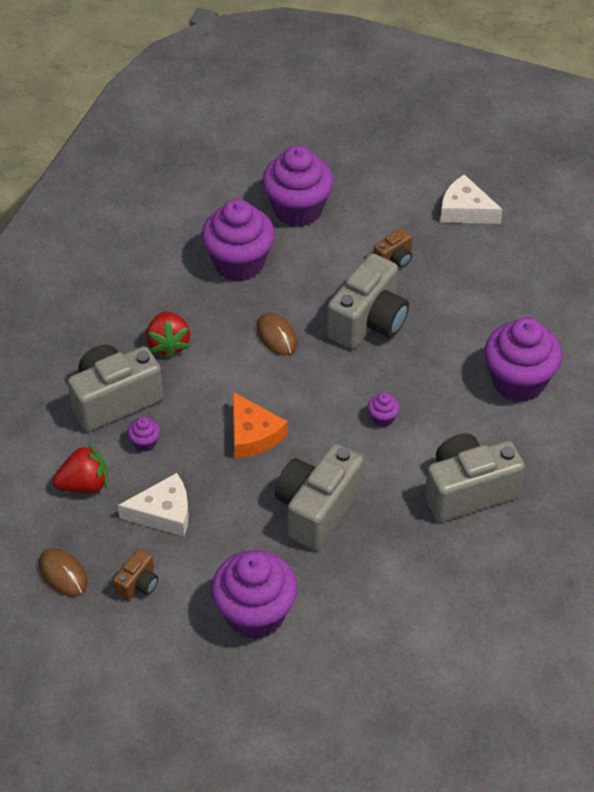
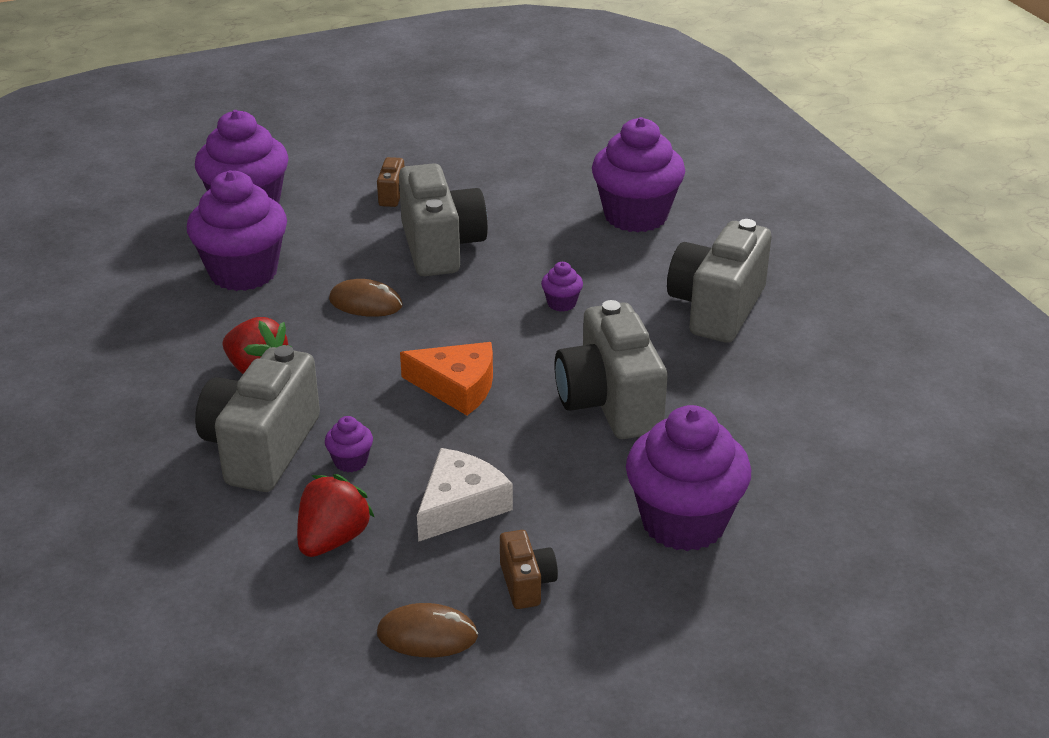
camera: 45 degrees left, 15 degrees down
white cheese [440,174,503,224] -> none

